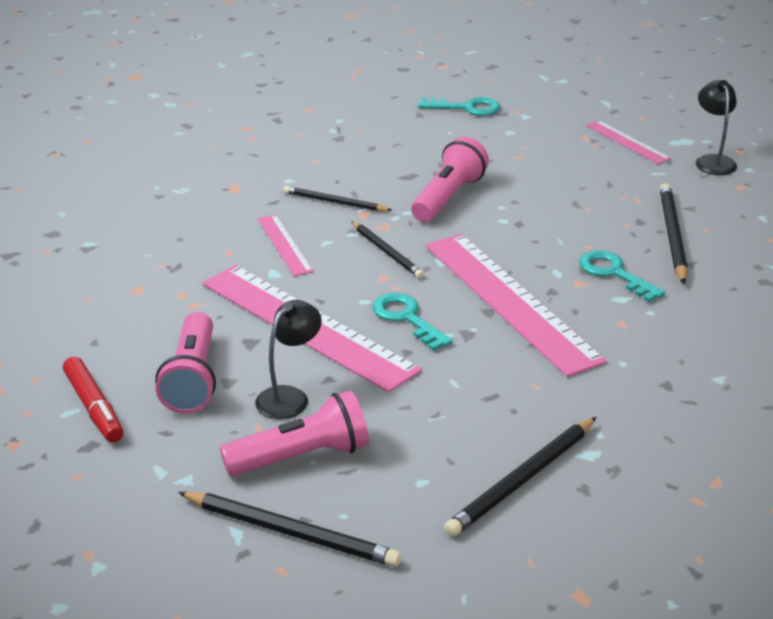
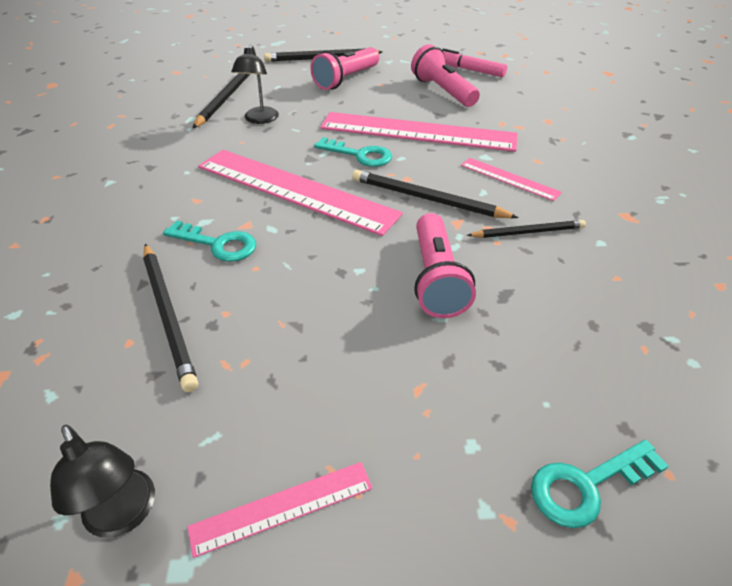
camera: 150 degrees right, 10 degrees up
red marker [63,357,124,442] -> pink marker [442,48,507,77]
black lamp [255,300,322,419] -> black lamp moved to [231,45,279,124]
black pencil [351,221,424,278] -> black pencil [352,170,519,218], size x1.52
pink ruler [586,120,671,164] -> pink ruler turned 45 degrees counterclockwise [187,462,373,558]

